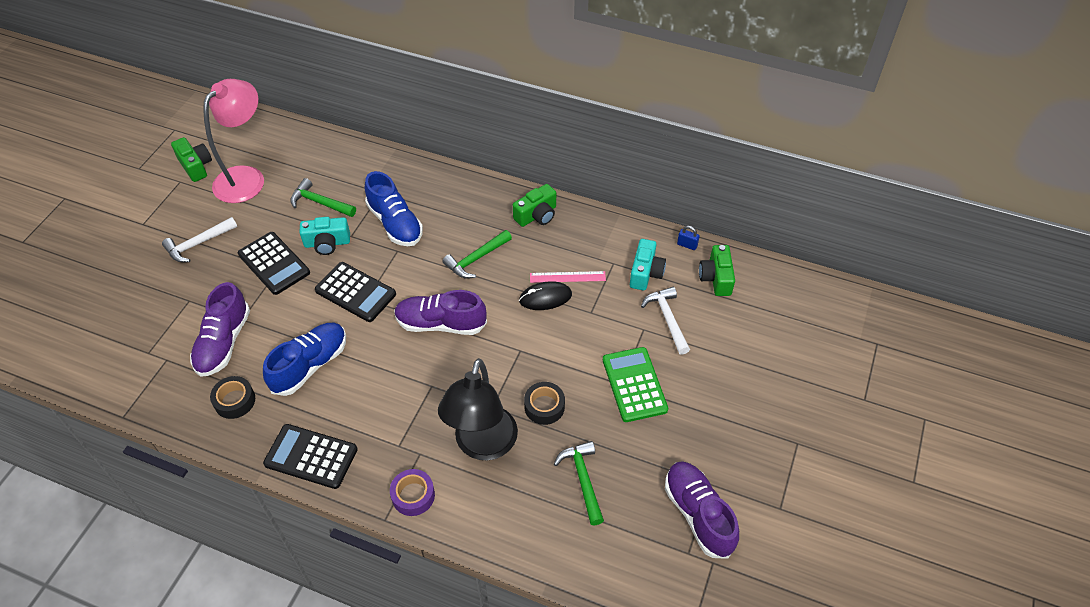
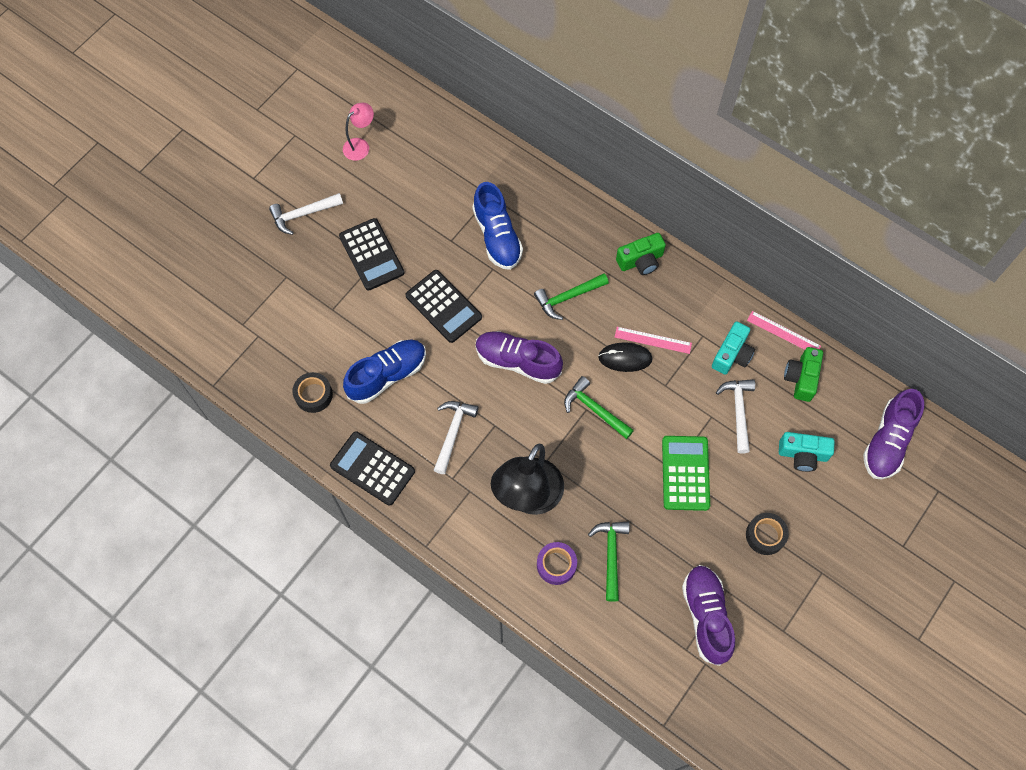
camera: 15 degrees right, 15 degrees up
green camera [171,137,212,182] -> none
purple shoe [190,282,250,377] -> purple shoe moved to [863,389,924,479]
pink lamp [203,79,264,203] -> pink lamp [343,103,374,161], size x0.51
green hammer [290,178,356,217] -> green hammer moved to [564,376,634,439]
turquoise camera [299,217,350,255] -> turquoise camera moved to [779,432,835,472]
purple tape [390,469,435,516] -> purple tape moved to [537,542,577,585]
black tape [524,382,565,425] -> black tape moved to [746,513,789,555]
blue padlock [677,226,700,250] -> pink ruler [747,311,821,350]
none -> white hammer [434,401,478,474]

